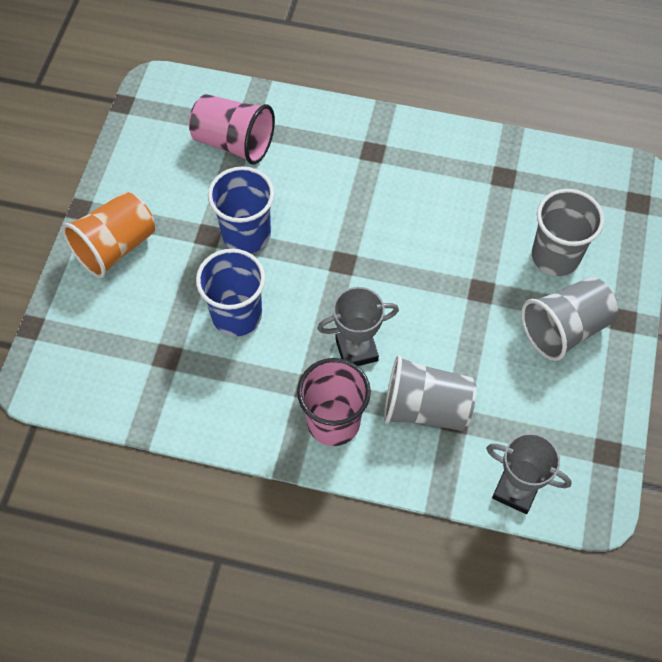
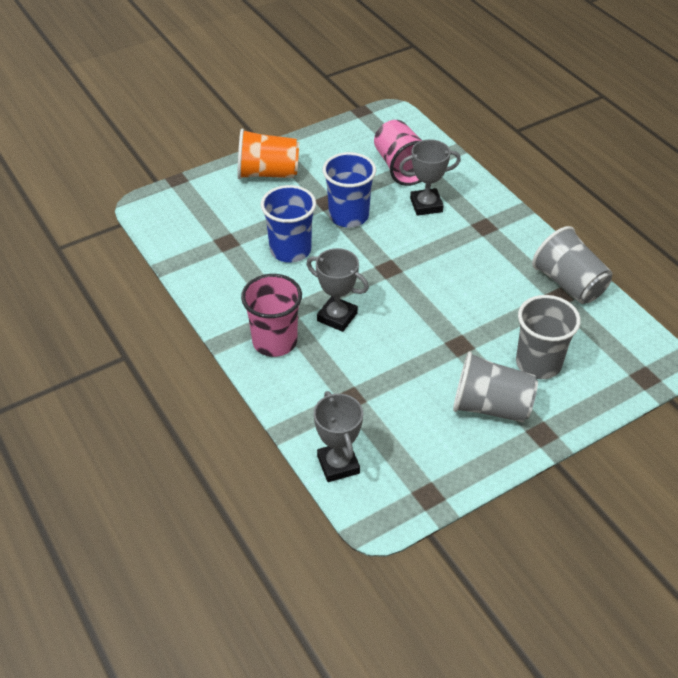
camera: 45 degrees right, 15 degrees down
grey cup [384,355,477,431] -> grey cup moved to [532,226,612,304]
none -> grey trophy [399,139,461,216]

